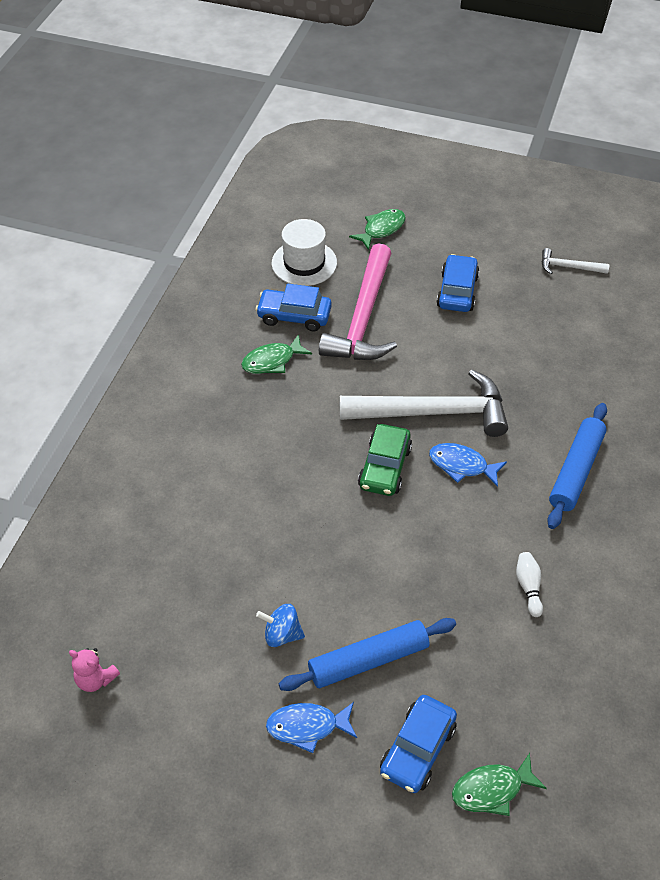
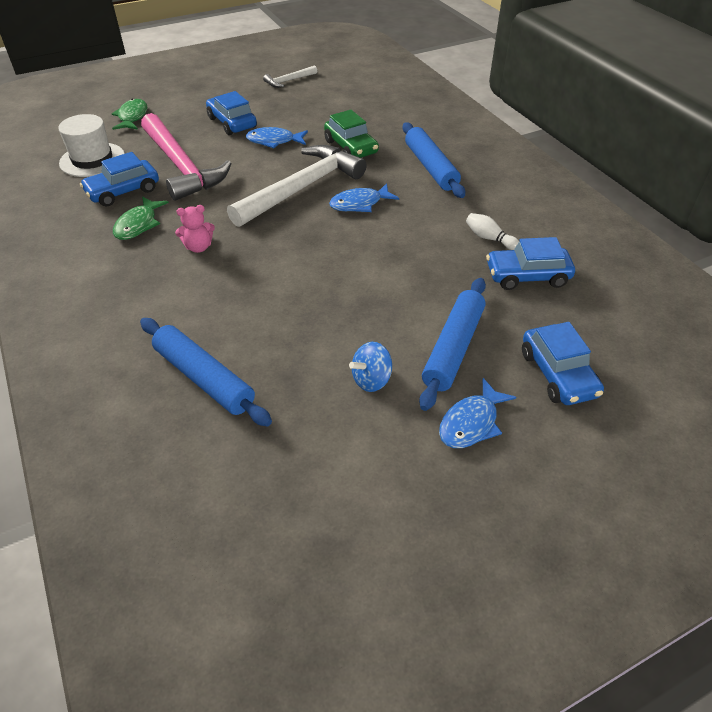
camera: 45 degrees left, 5 degrees down
pink teddy bear [69,648,120,692] -> pink teddy bear moved to [175,205,215,253]
green car [358,424,412,496] -> green car moved to [324,110,379,158]
green fish [452,753,547,816] -> none
none -> blue rolling pin [140,318,272,426]
none -> blue fish [246,127,308,148]
none -> blue car [486,237,575,290]

